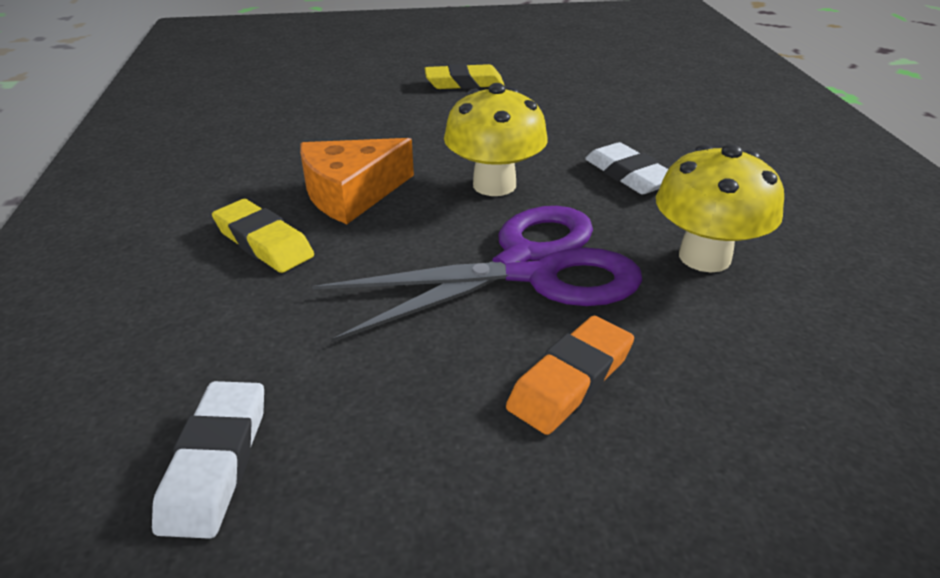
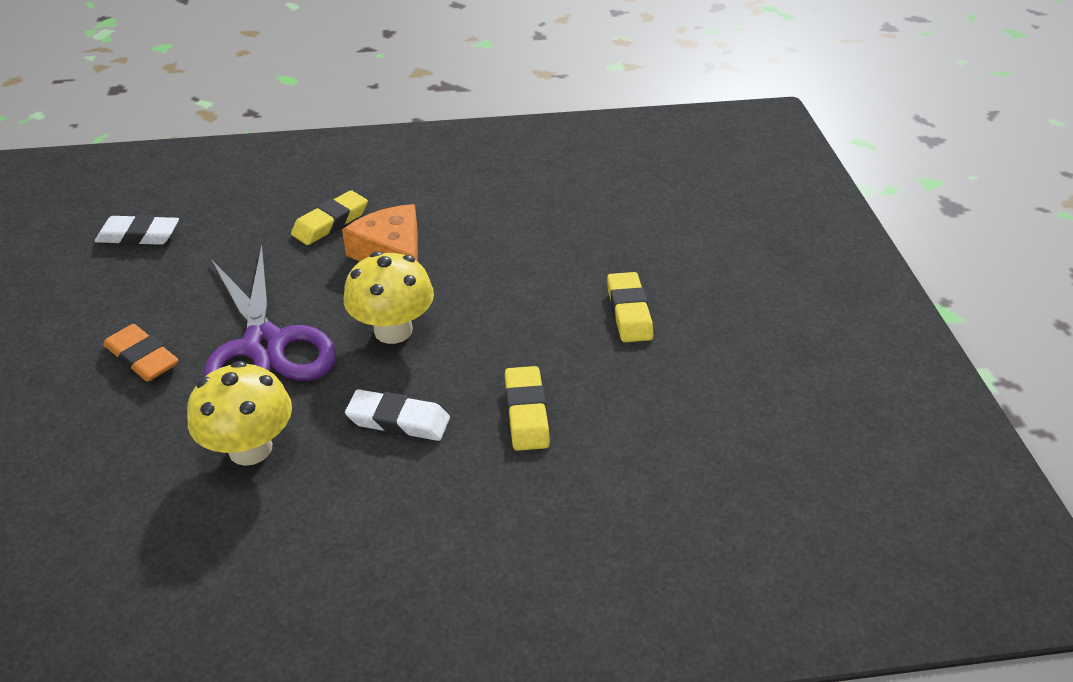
camera: 90 degrees right, 5 degrees up
white eraser [585,142,668,194] -> white eraser turned 45 degrees clockwise [345,389,450,441]
none -> yellow eraser [505,366,550,451]

